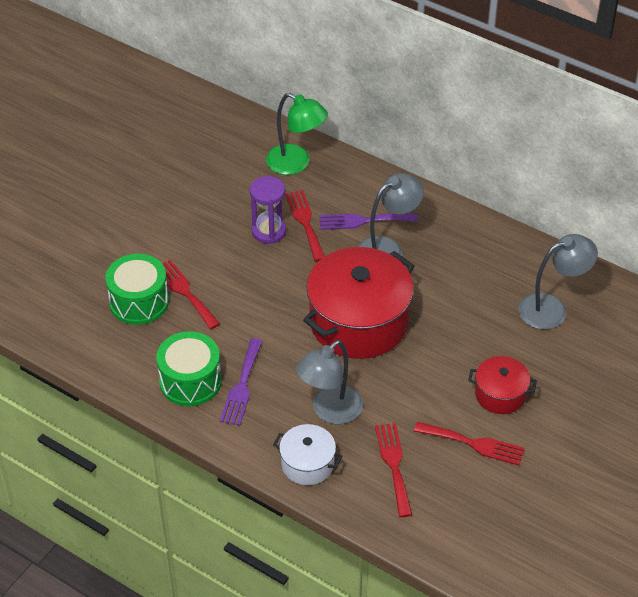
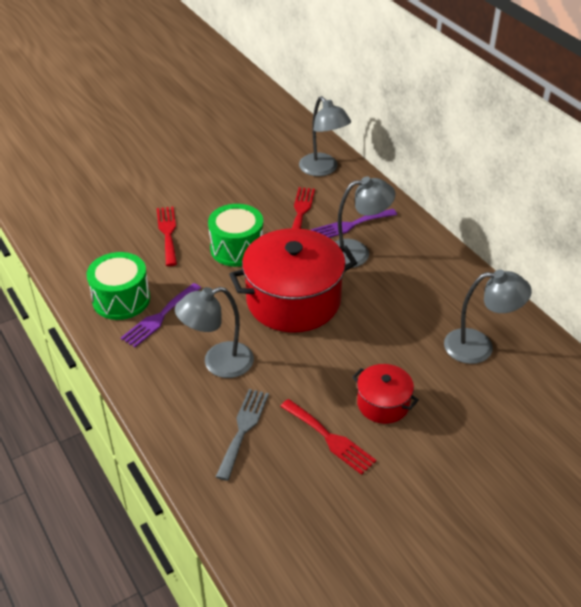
camera: 25 degrees right, 5 degrees down
green drum [105,254,169,325] -> green drum moved to [208,204,263,267]
purple hourglass [250,176,286,244] -> none
green lamp [266,93,328,175] -> grey lamp [299,96,351,176]
white pot [273,424,342,485] -> none
purple fork [319,213,418,230] -> purple fork turned 45 degrees counterclockwise [311,209,397,238]
red fork [375,423,412,517] -> grey fork [216,389,269,481]

